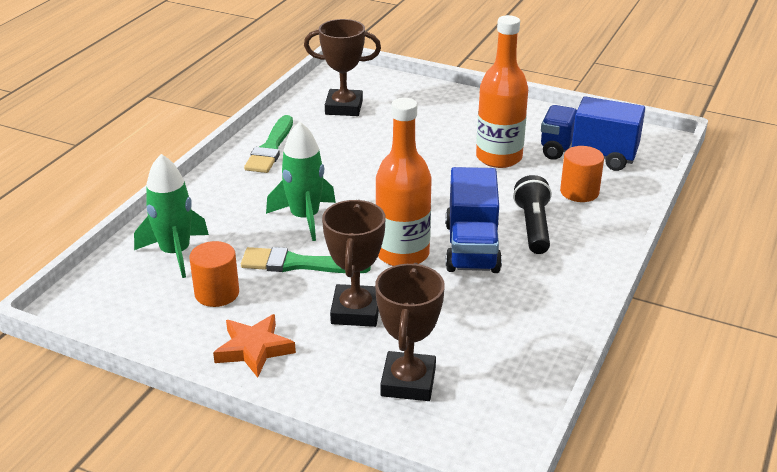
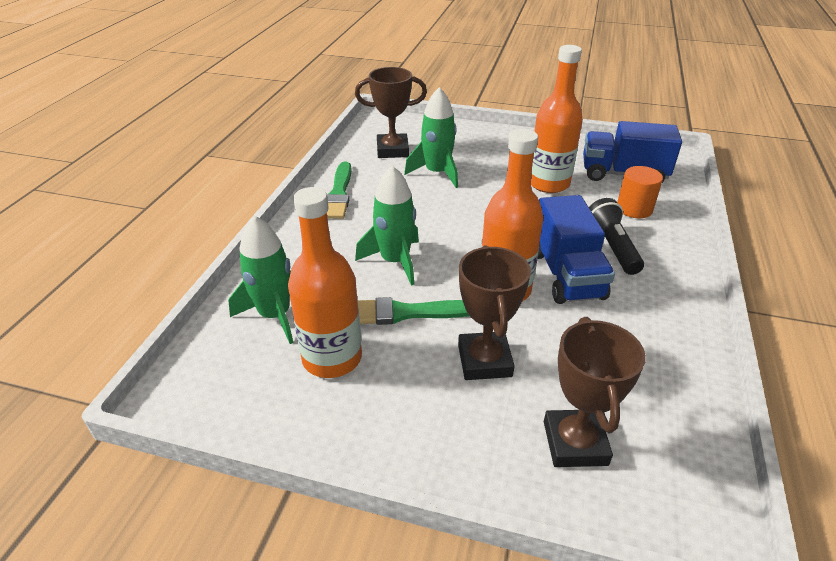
camera: 10 degrees left, 5 degrees up
orange cylinder [190,241,239,307] -> orange bottle [288,187,362,378]
orange star [213,314,296,378] -> none
none -> green rocket [404,87,458,188]

